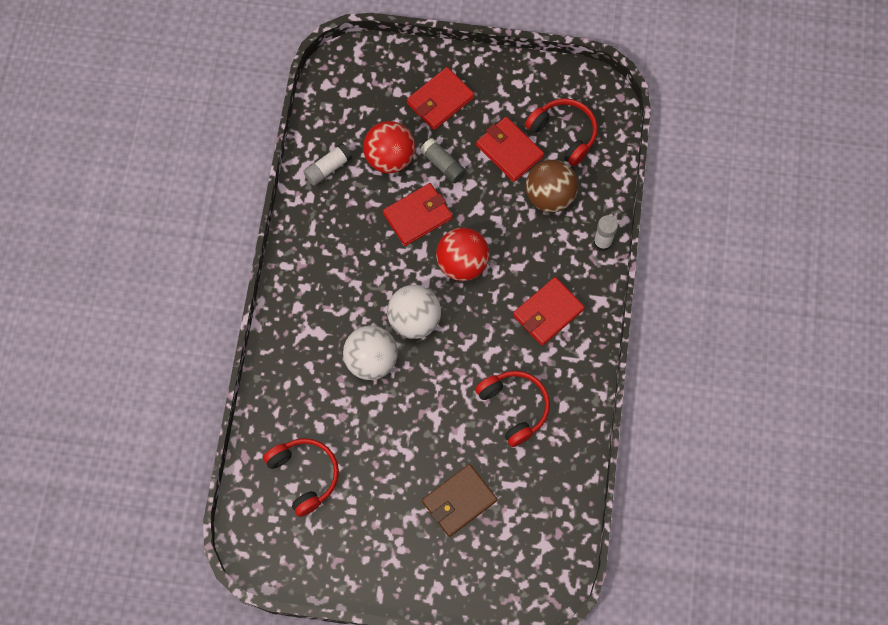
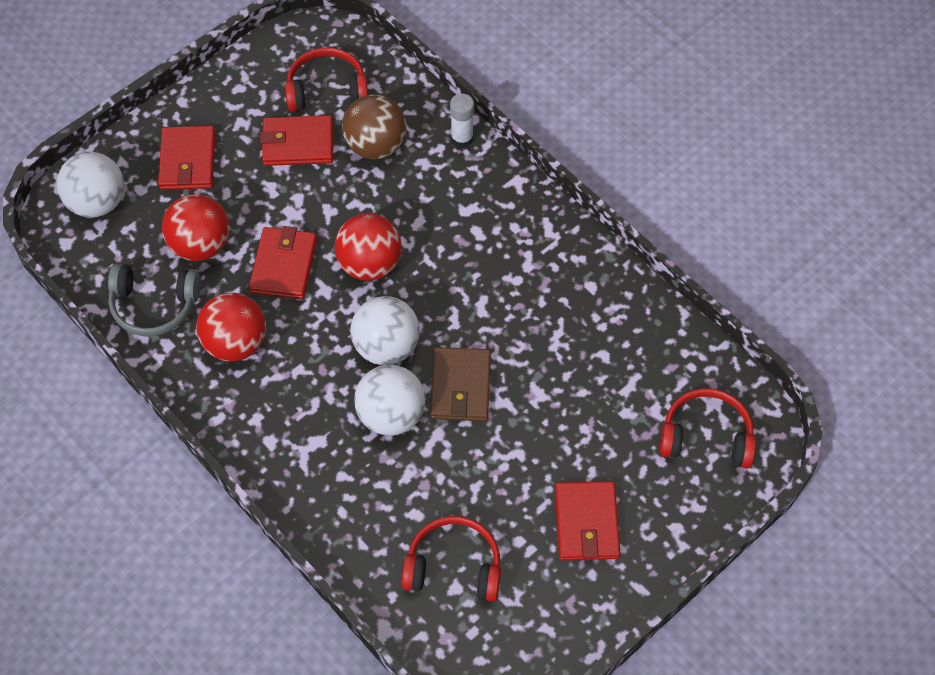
camera: 50 degrees left, 10 degrees down
white glue stick [303,143,353,186] -> grey headphones [108,263,201,336]
grey glue stick [420,138,466,183] -> none
brown wallet [422,464,497,537] -> brown wallet moved to [430,347,491,421]
red headphones [475,371,550,447] -> red headphones moved to [659,388,756,468]
red wallet [513,277,585,346] -> red wallet moved to [555,481,620,560]
none -> white ball [57,152,124,218]
none -> red ball [196,292,266,362]

